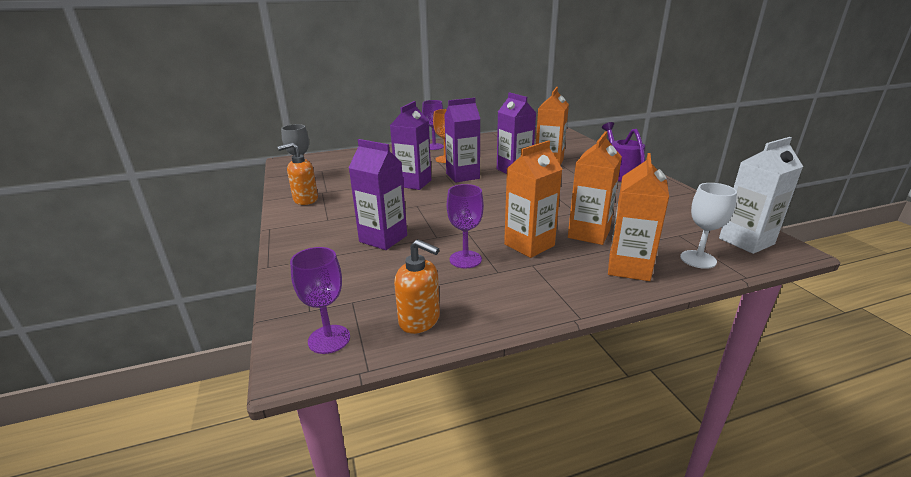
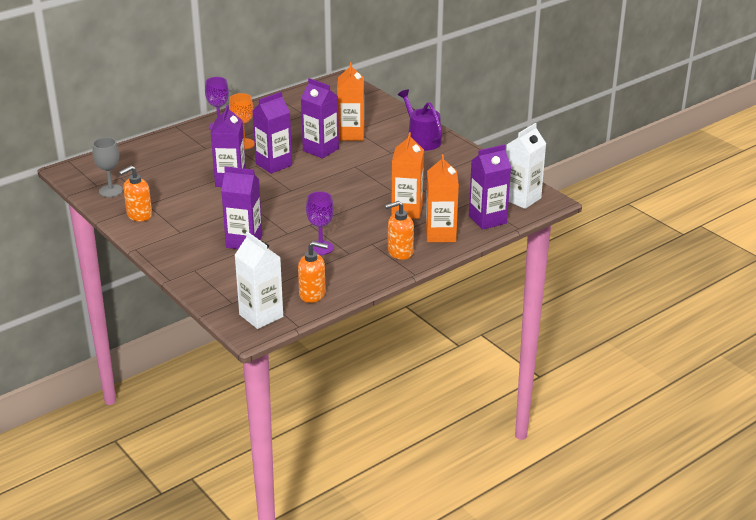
camera: 20 degrees left, 5 degrees up
purple goblet [290,247,350,354] -> white carton [235,231,283,329]
orange carton [504,141,562,258] -> none
white goblet [680,183,737,269] -> purple carton [469,144,511,230]
none -> orange soap dispenser [385,201,414,260]

